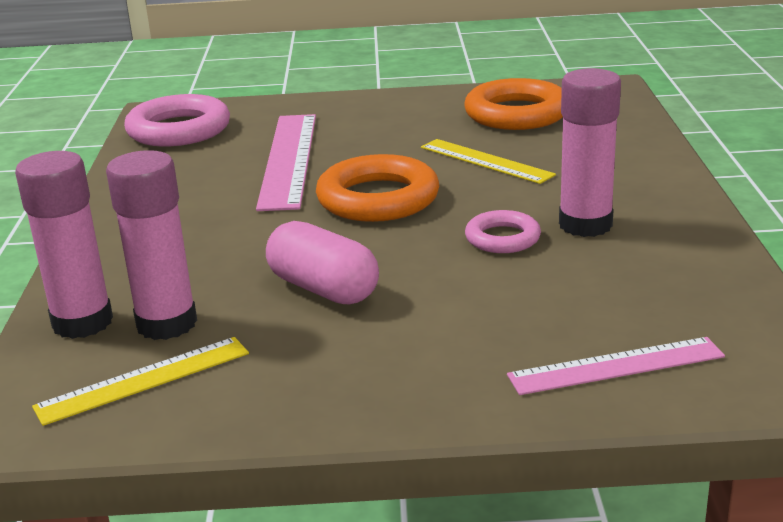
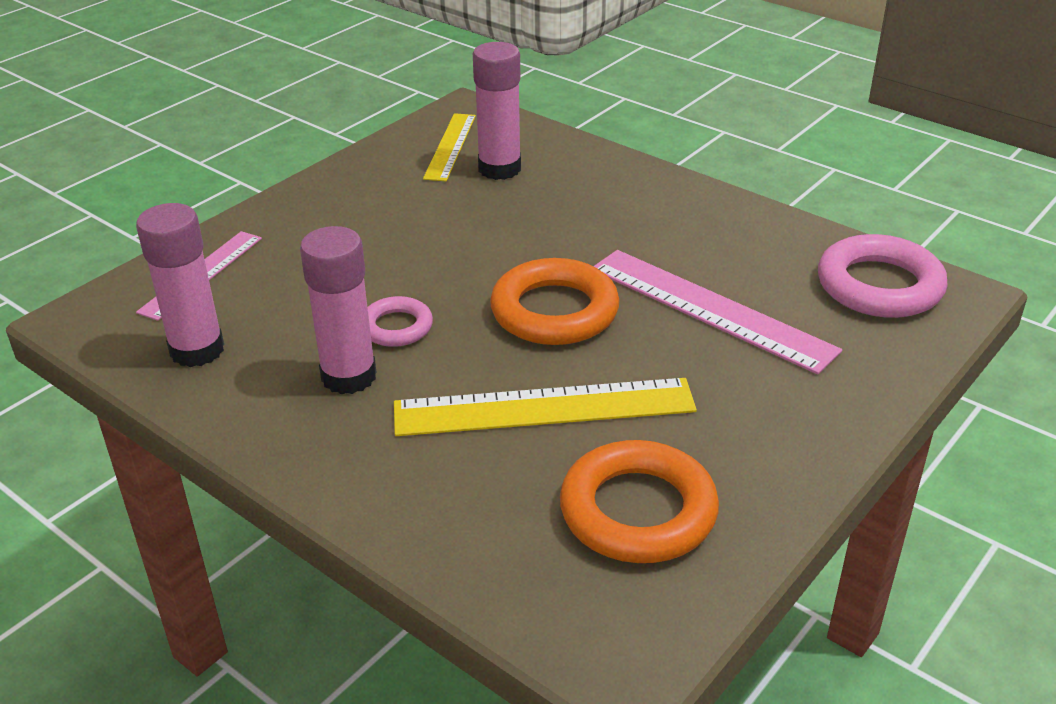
camera: 130 degrees right, 10 degrees up
pink glue stick [15,151,113,339] -> pink glue stick moved to [136,203,224,367]
pink capsule [266,221,379,304] -> none
yellow ruler [421,139,556,184] -> yellow ruler [394,378,697,436], size x1.60

